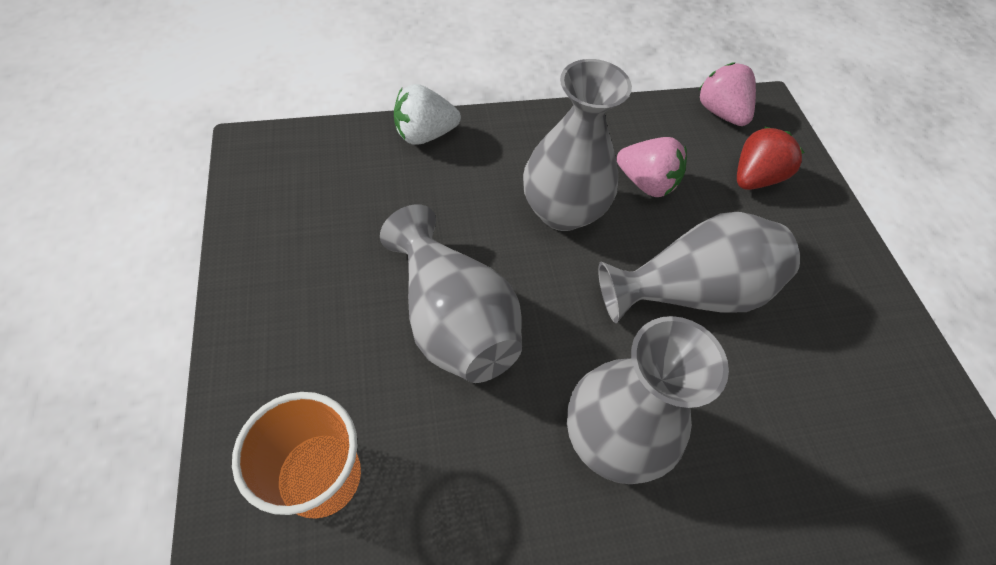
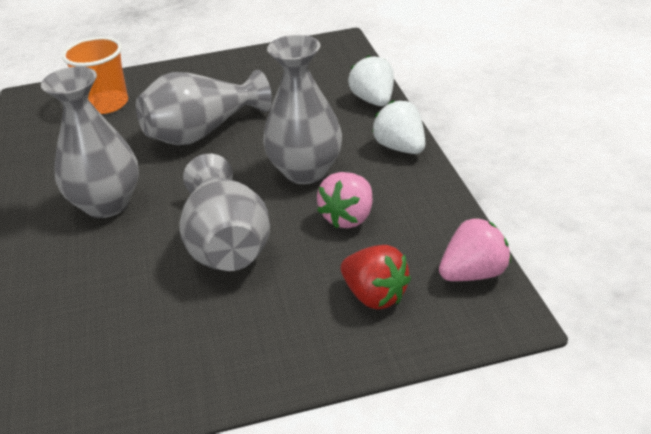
camera: 95 degrees right, 20 degrees down
none -> white strawberry [372,100,425,154]

